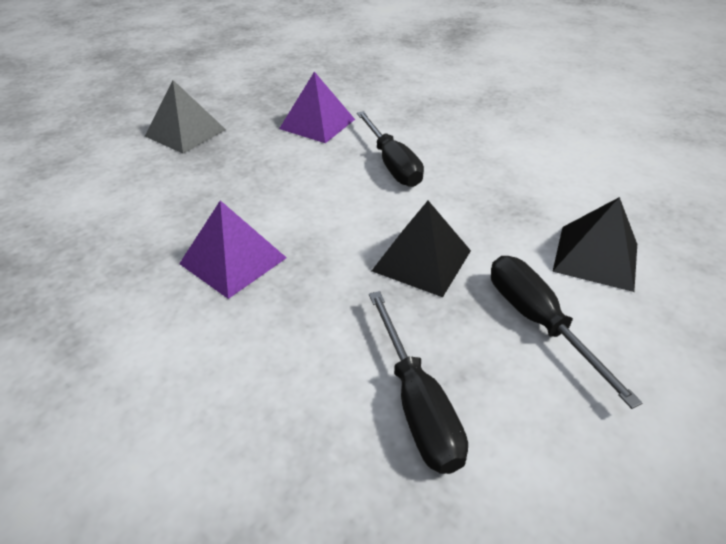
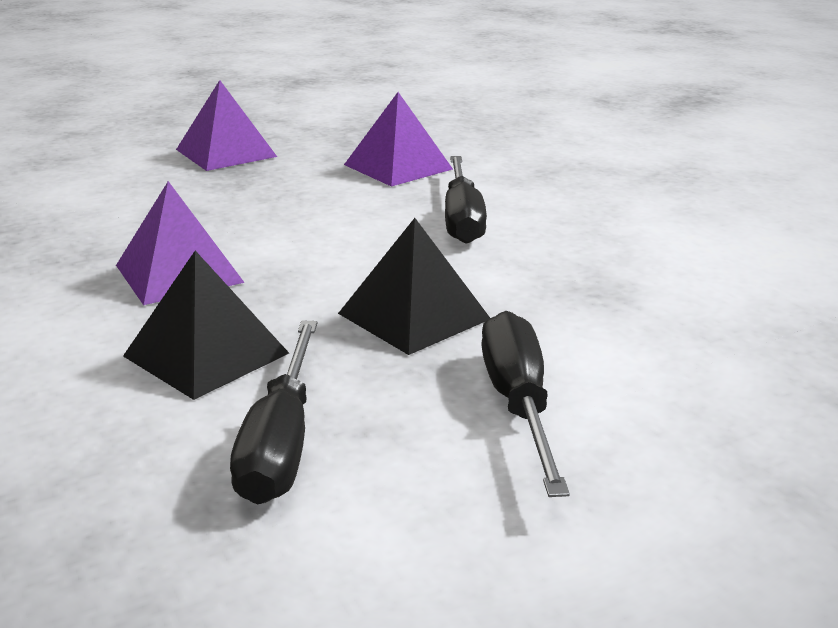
camera: 20 degrees right, 15 degrees down
grey pyramid [145,80,226,154] -> purple pyramid [176,80,277,171]
black pyramid [552,197,637,292] -> black pyramid moved to [123,251,289,400]

